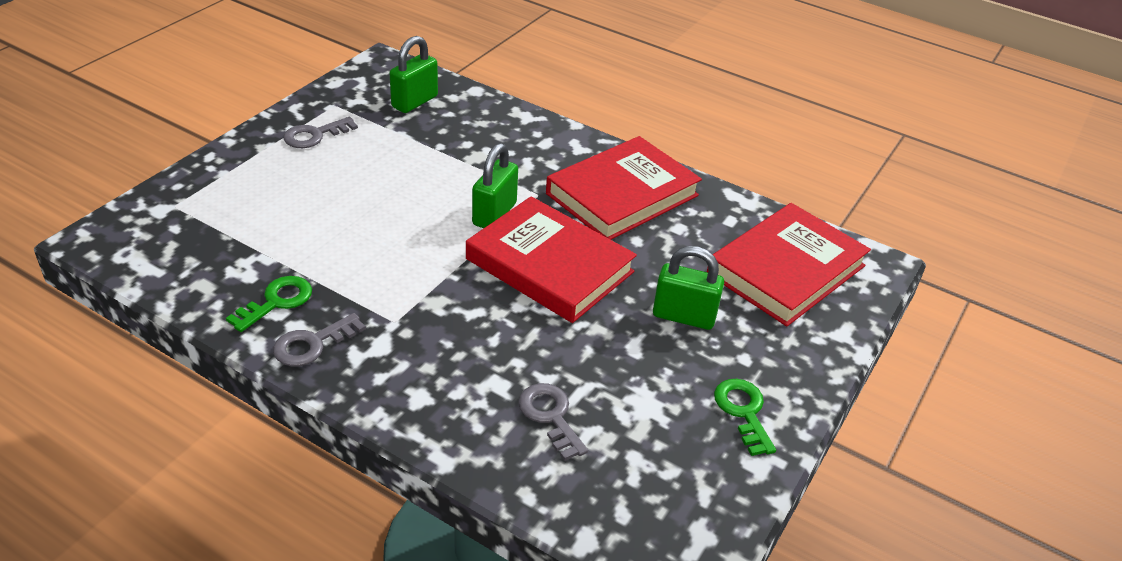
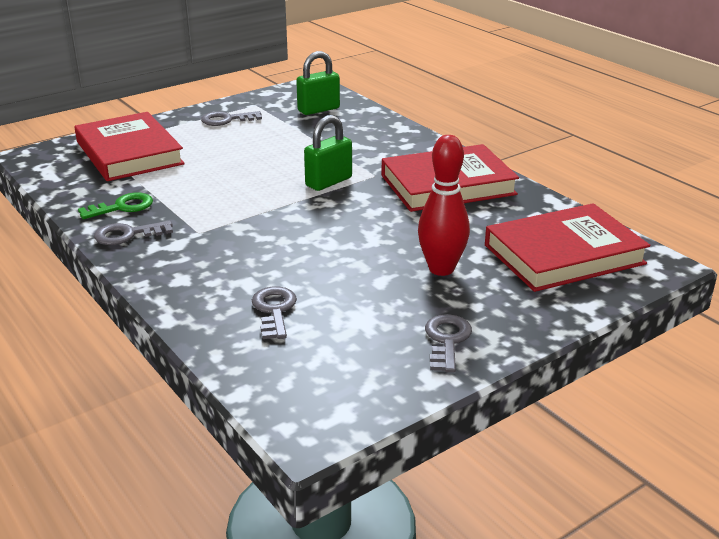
camera: 25 degrees right, 10 degrees down
red book [466,196,637,323] -> red book moved to [75,112,185,181]
green padlock [653,246,724,330] -> red bowling pin [418,135,470,276]
green key [714,379,776,456] -> grey key [425,314,472,373]

